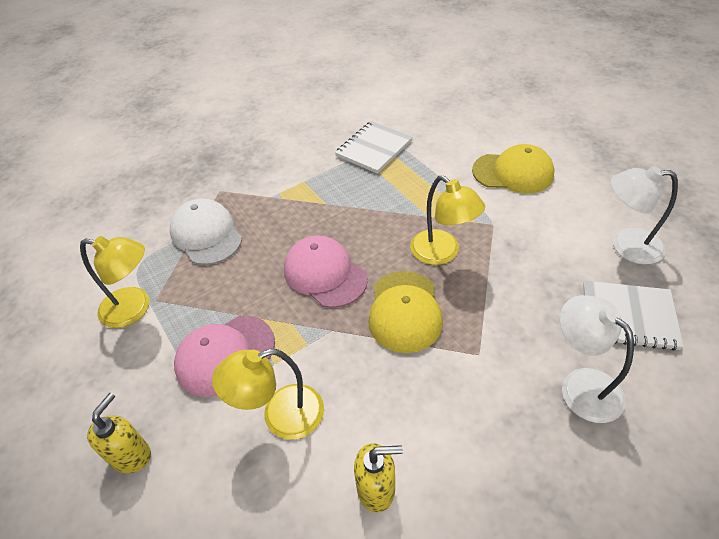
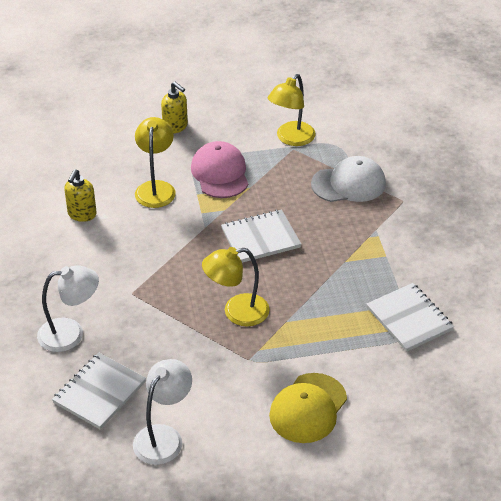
camera: 110 degrees right, 5 degrees down
pink cap [284,235,368,308] -> white notebook [221,210,301,263]
yellow cap [368,271,443,353] -> none

